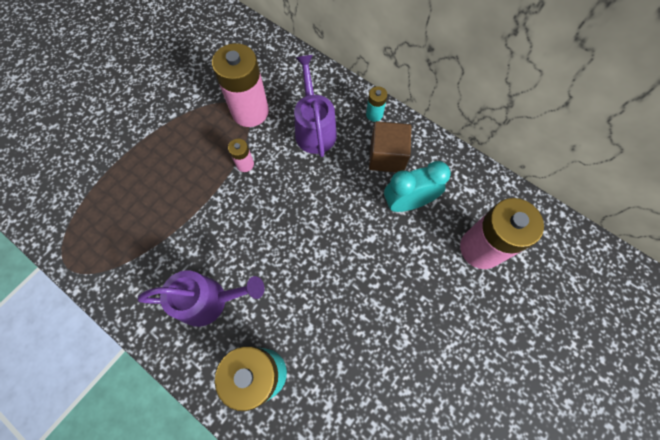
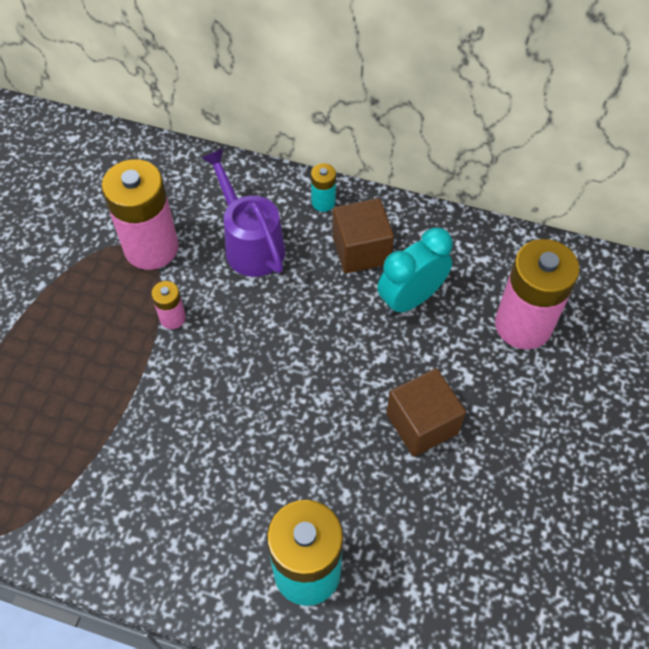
camera: 20 degrees left, 10 degrees down
purple watering can [138,270,265,327] -> none
none -> brown cube [386,368,466,457]

